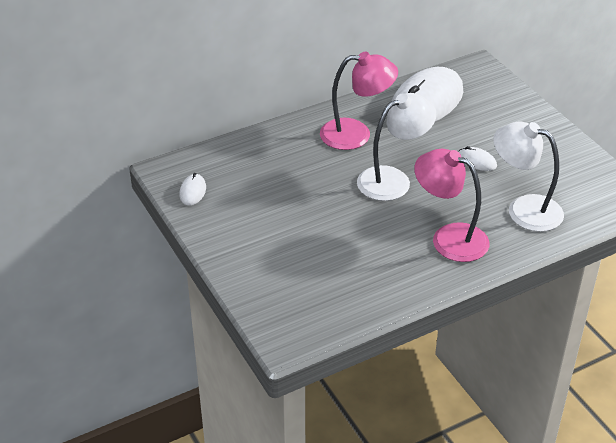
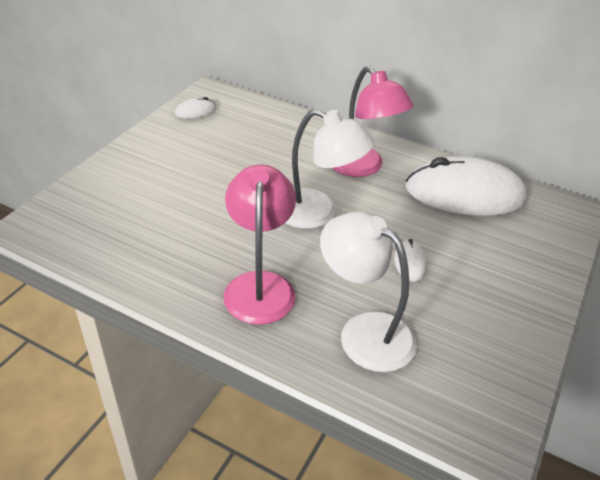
camera: 55 degrees right, 0 degrees up
white lamp [493,121,564,232] -> white lamp turned 45 degrees counterclockwise [320,212,417,372]

